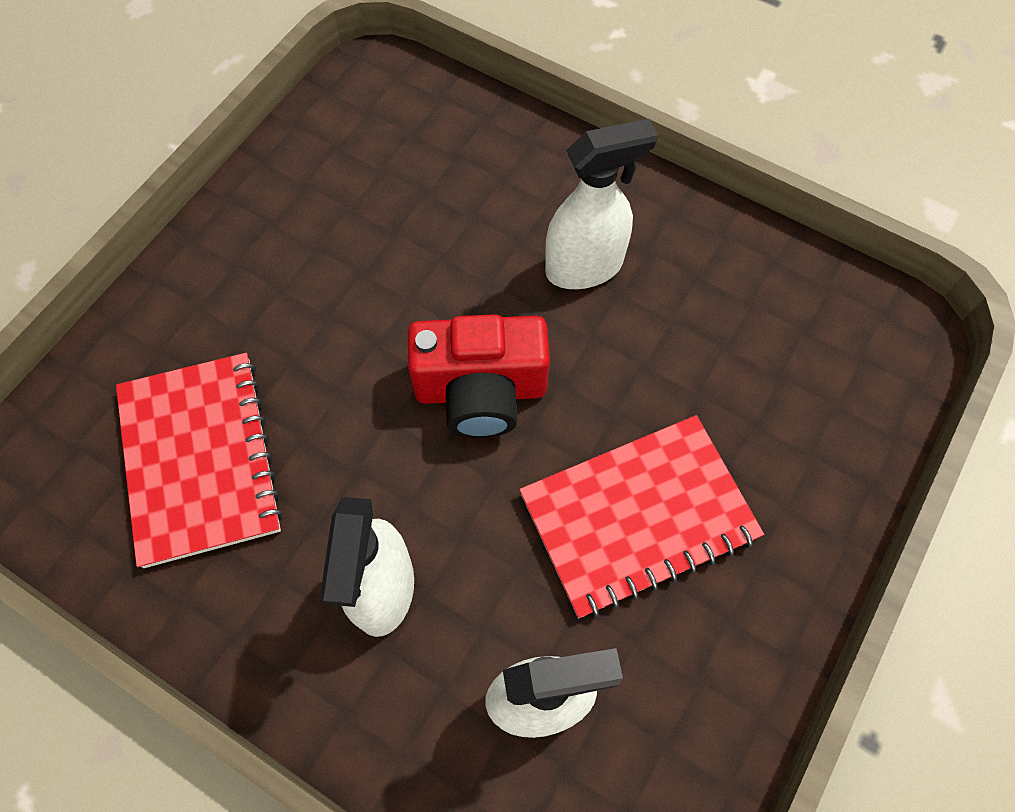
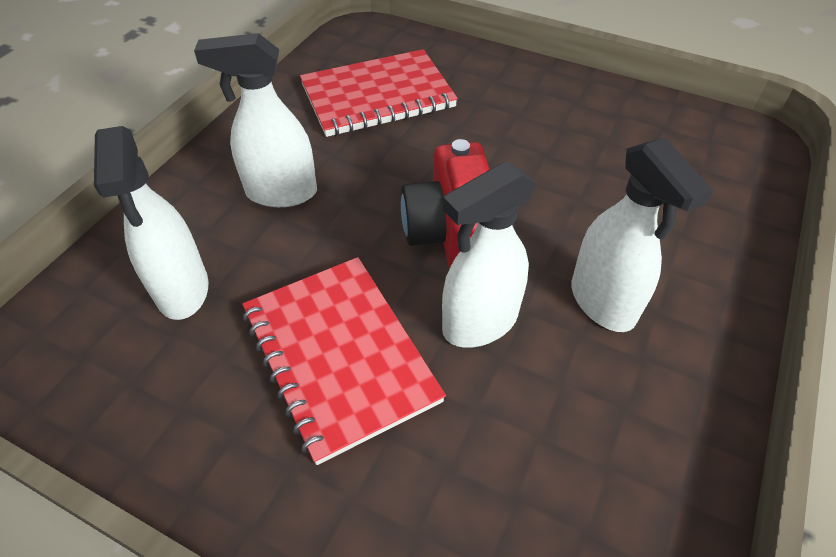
camera: 85 degrees right, 15 degrees down
none -> white spray bottle [442,161,537,348]

